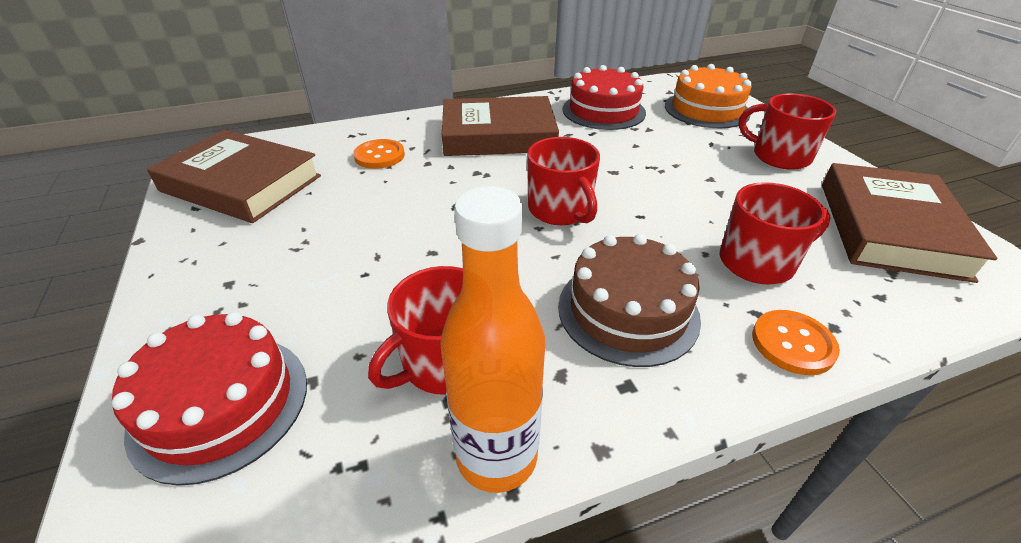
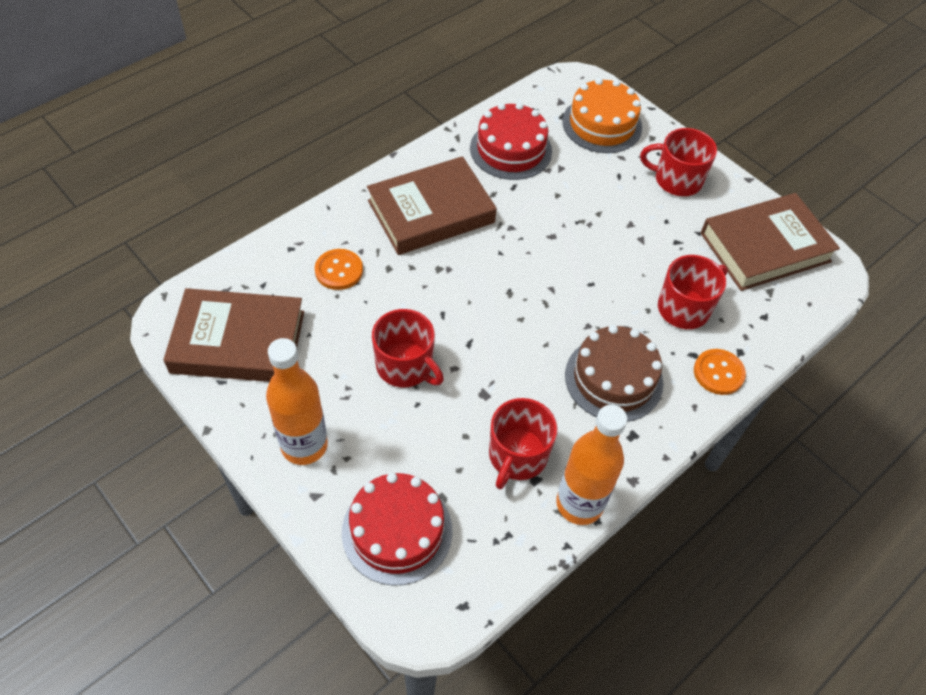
camera: 25 degrees left, 15 degrees up
red mug [527,137,600,225] -> red mug moved to [372,309,444,387]
brown book [822,163,997,283] -> brown book turned 75 degrees clockwise [701,193,840,291]
none -> orange bottle [266,338,328,465]

